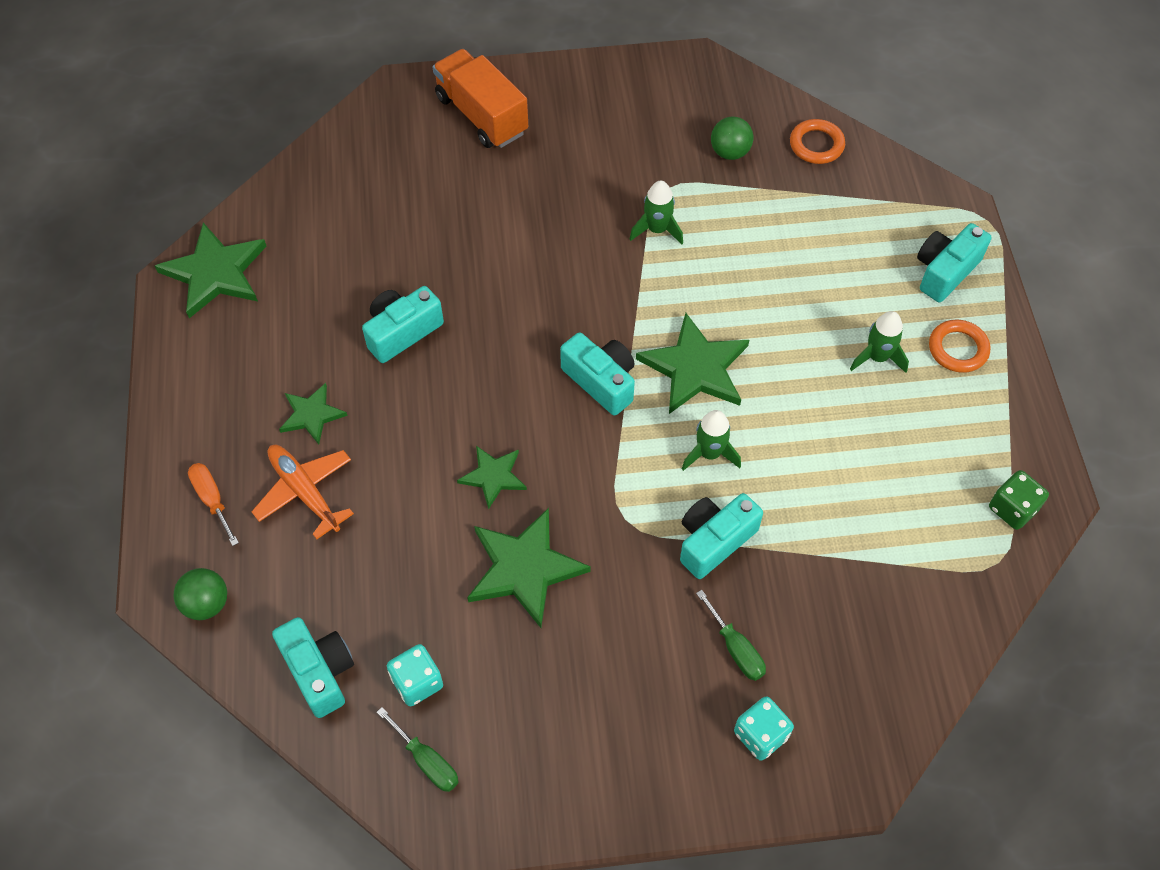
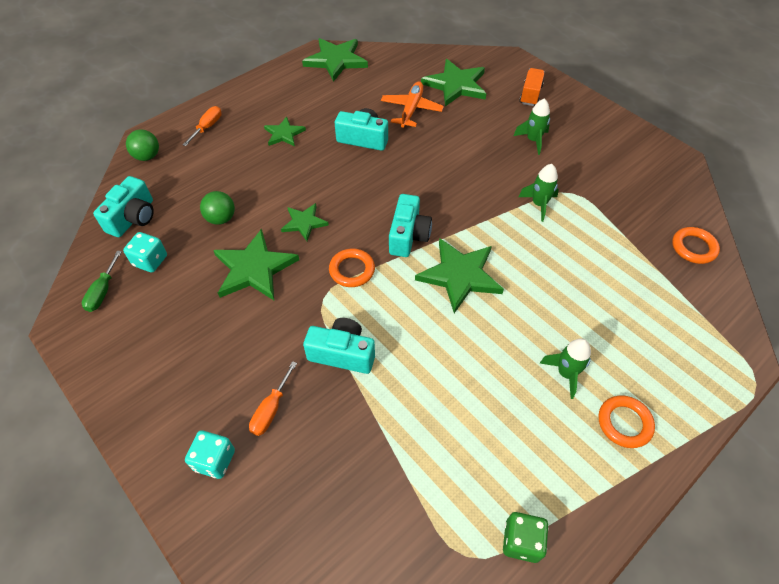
camera: 55 degrees right, 5 degrees down
orange plane [251,445,354,539] -> orange plane moved to [381,81,444,128]
orange truck [433,49,528,148] -> orange truck [519,68,545,106], size x0.59
green rocket [682,410,741,471] -> green rocket moved to [513,98,550,155]
green screwdriver [696,590,766,681] -> orange screwdriver [249,361,297,436]
green ball [711,117,753,160] -> green ball moved to [200,191,235,225]
turquoise camera [917,223,992,302] -> none
none -> orange ring [329,249,375,287]
none -> green star [421,59,486,106]

